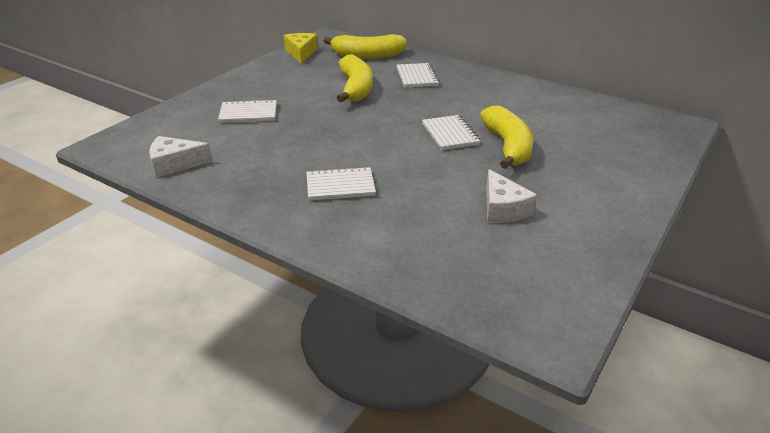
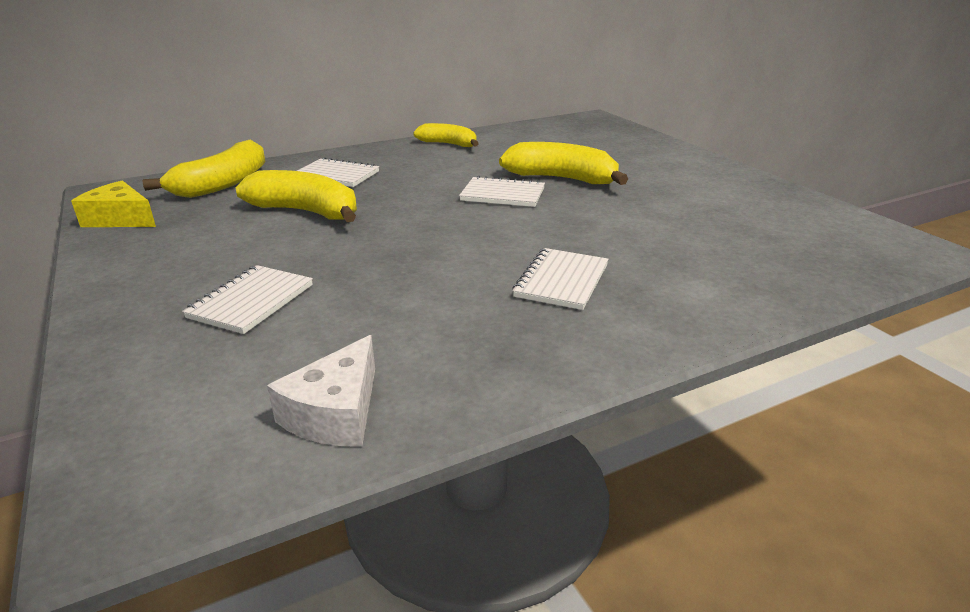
camera: 60 degrees left, 5 degrees down
white cheese [486,169,537,223] -> none
none -> yellow banana [413,123,479,147]

